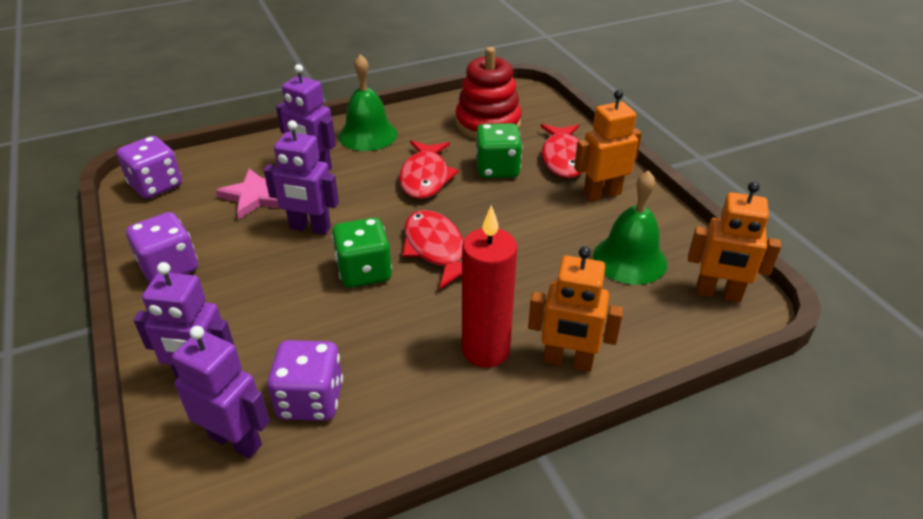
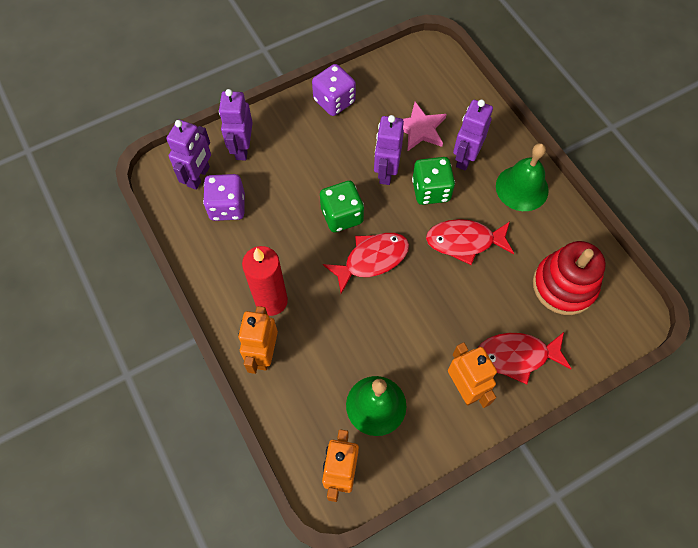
camera: 85 degrees right, 25 degrees up
purple dice [117,136,182,199] -> none
green dice [476,123,522,178] -> green dice moved to [412,157,455,205]

